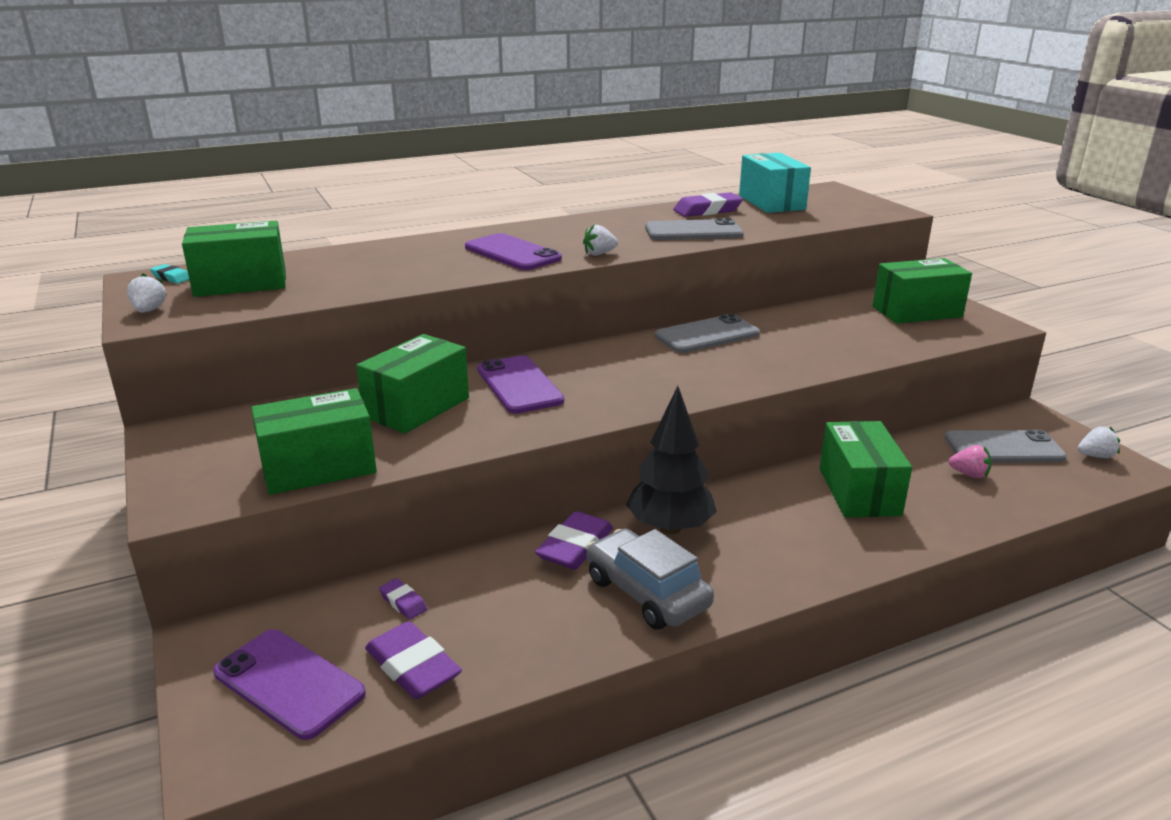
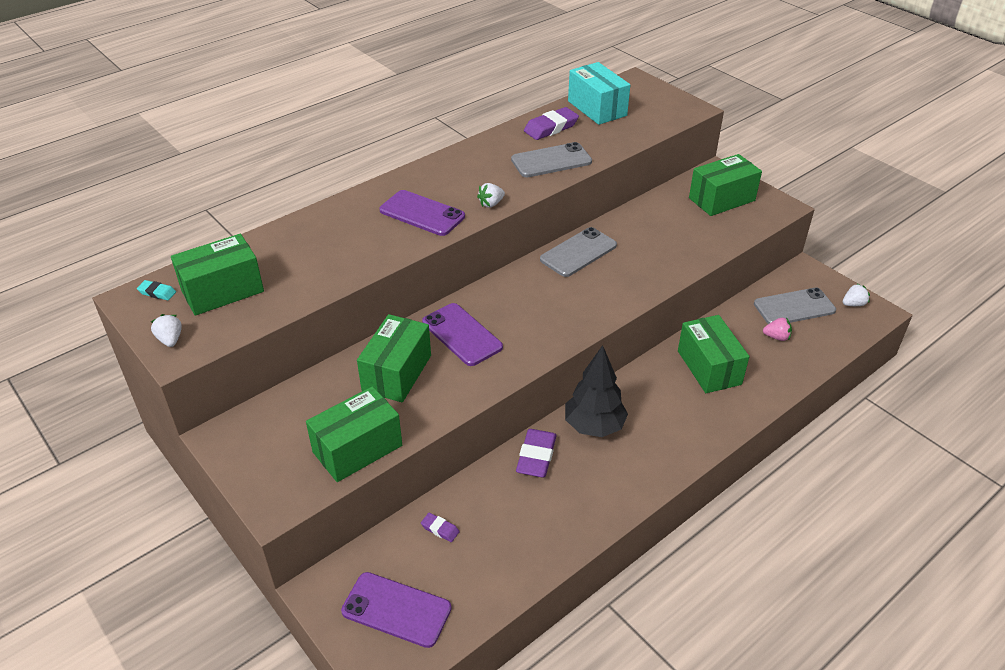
camera: 15 degrees left, 15 degrees up
purple eraser [365,621,462,699] -> none
grey car [586,529,714,630] -> none

